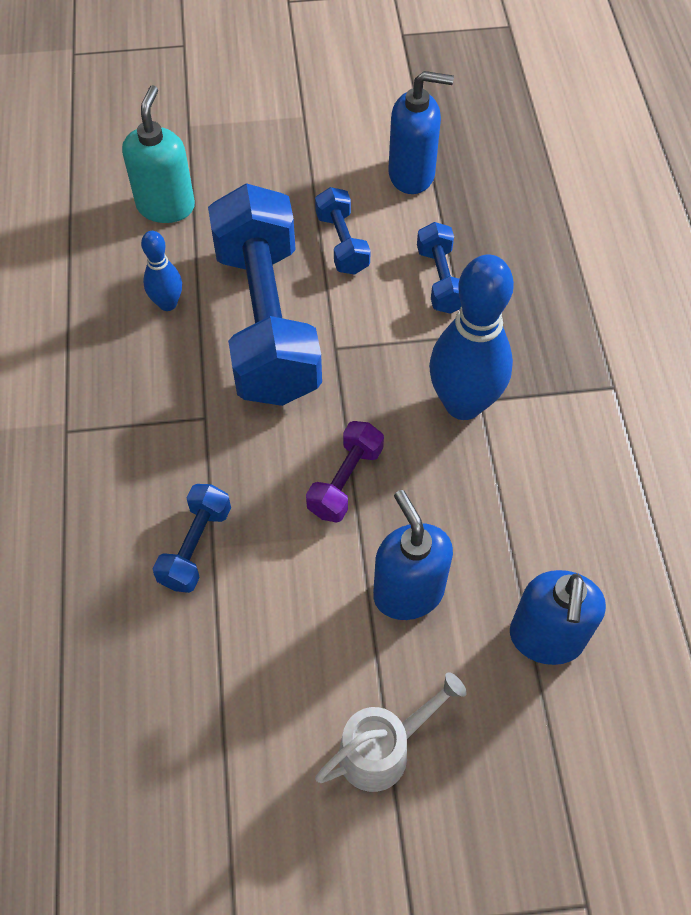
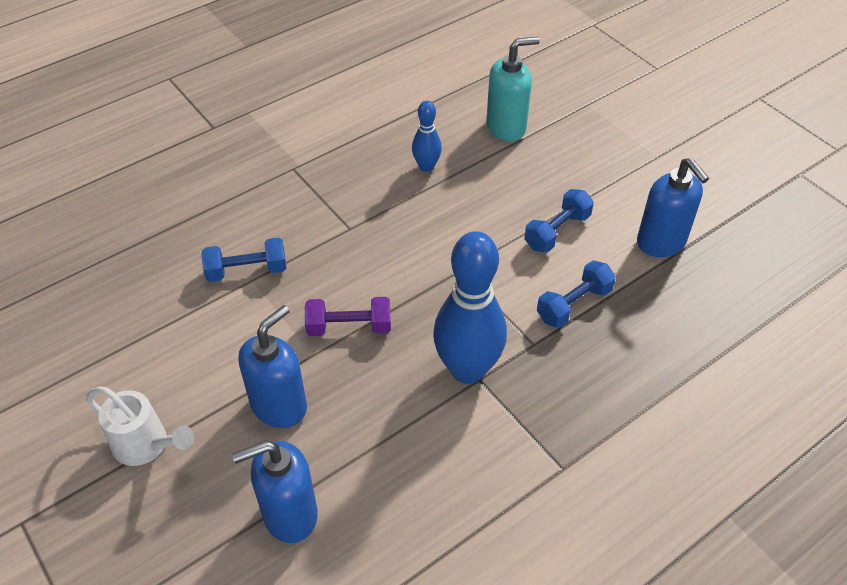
camera: 60 degrees right, 10 degrees down
blue dumbbell [208,183,322,406] -> none

